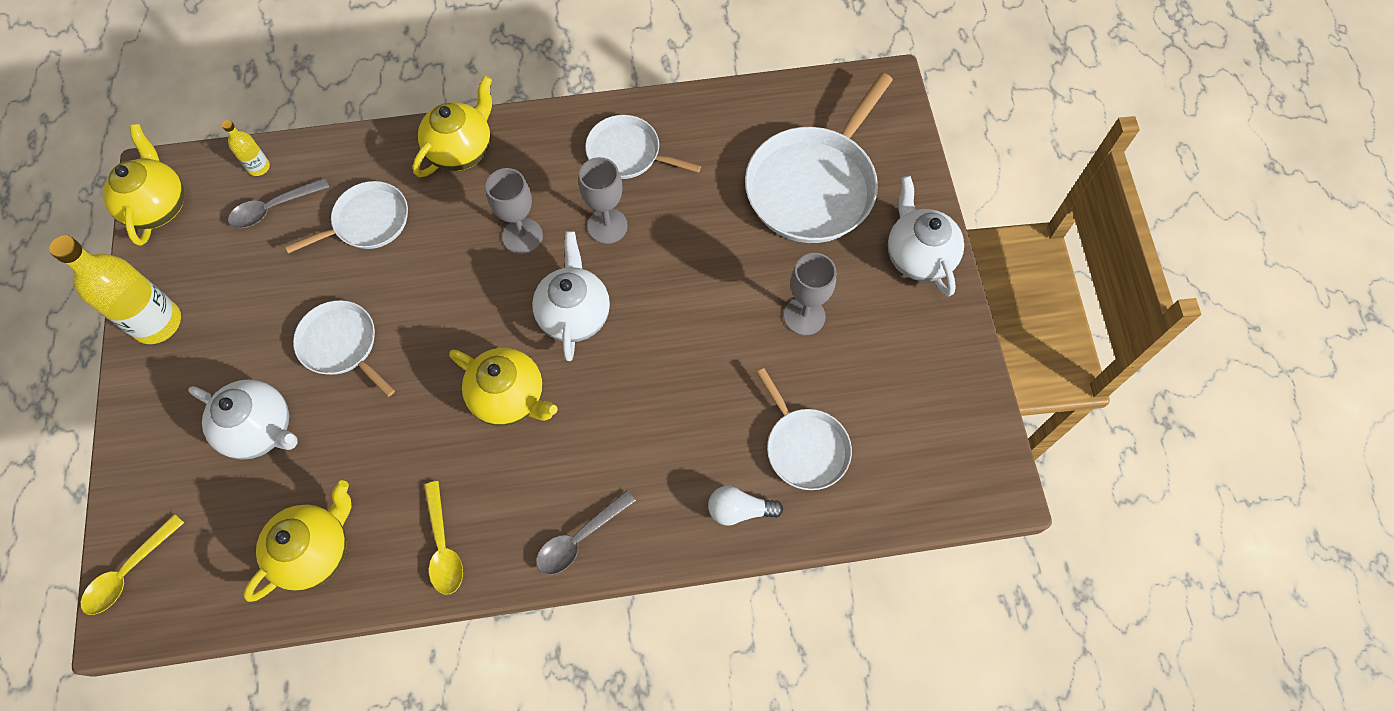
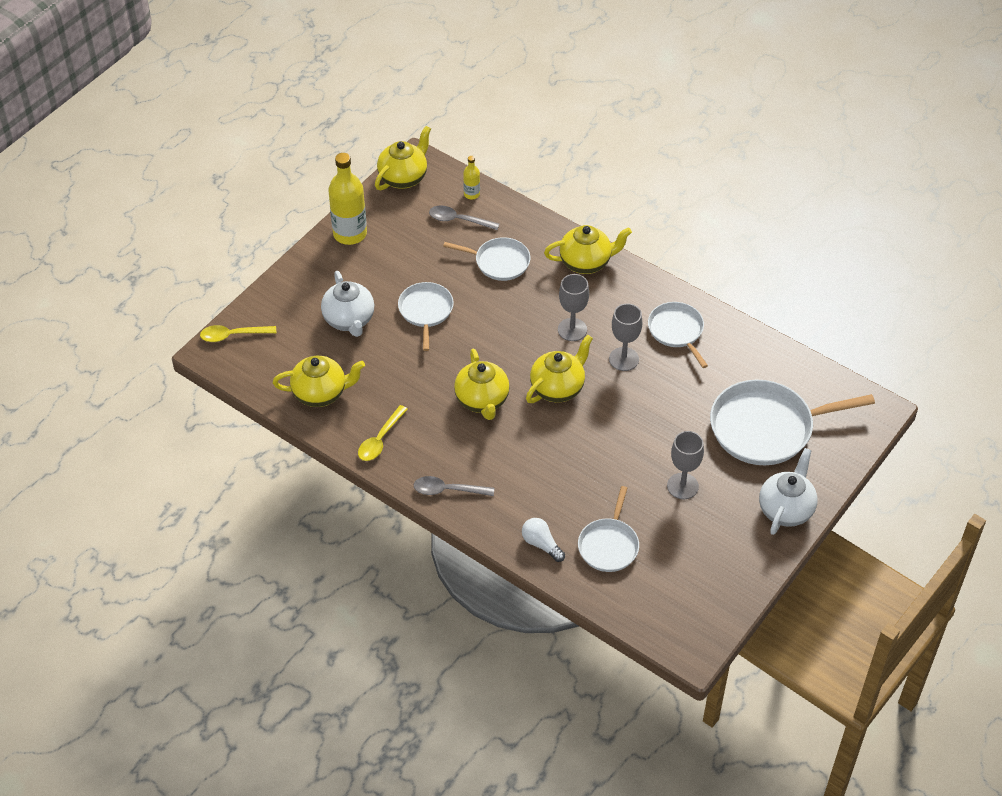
camera: 45 degrees right, 15 degrees down
white teapot [532,231,610,361] -> yellow teapot [526,335,593,403]

